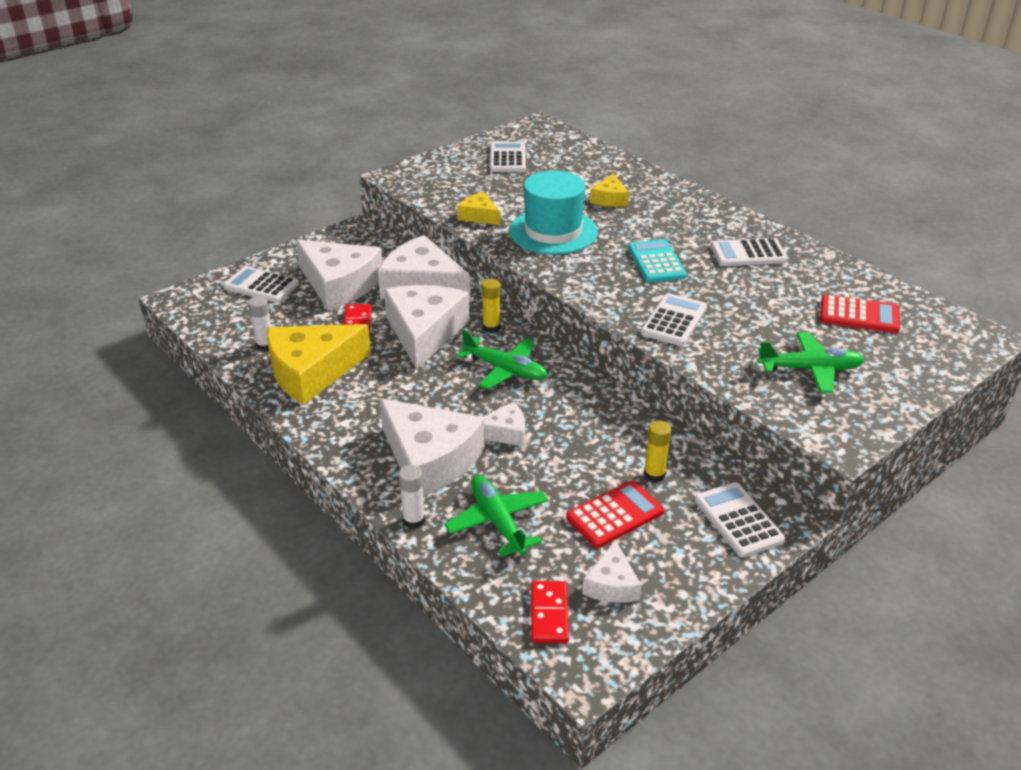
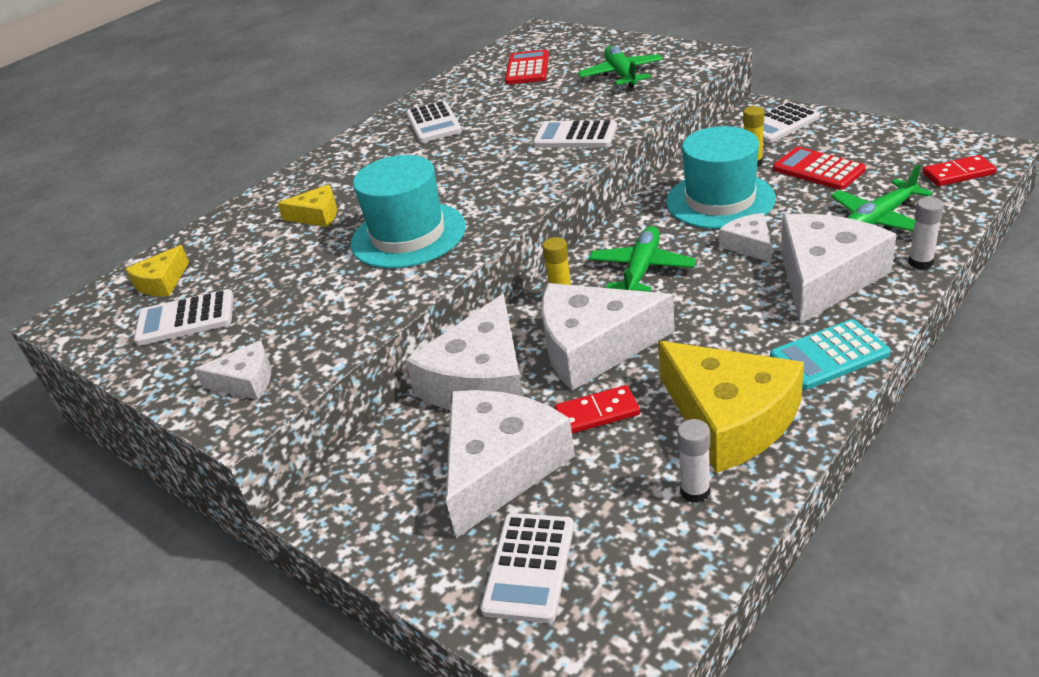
camera: 95 degrees left, 0 degrees up
yellow cheese [457,192,500,225] -> yellow cheese moved to [125,245,189,296]
white cheese [582,540,641,603] -> white cheese moved to [194,340,271,400]
turquoise calculator [628,239,687,283] -> turquoise calculator moved to [770,319,891,390]
none -> turquoise hat [666,126,776,229]

